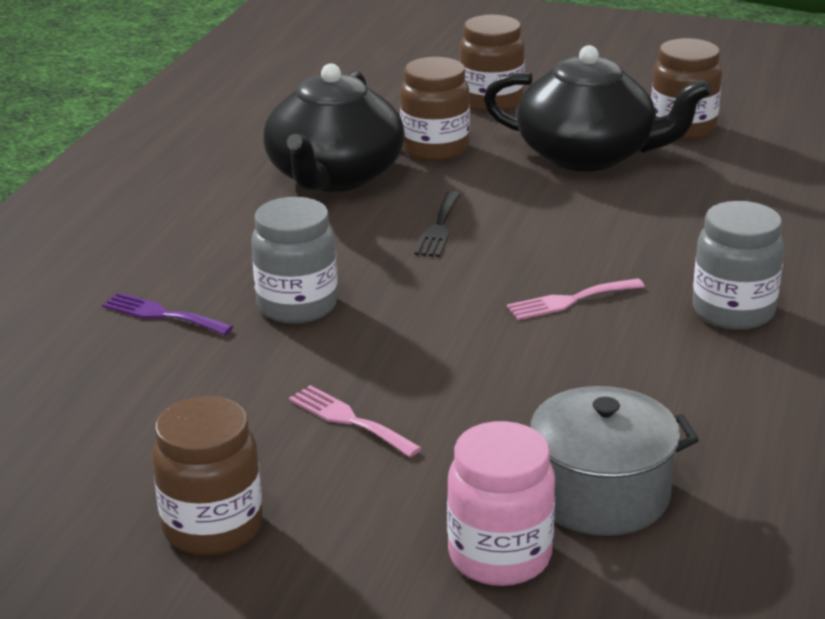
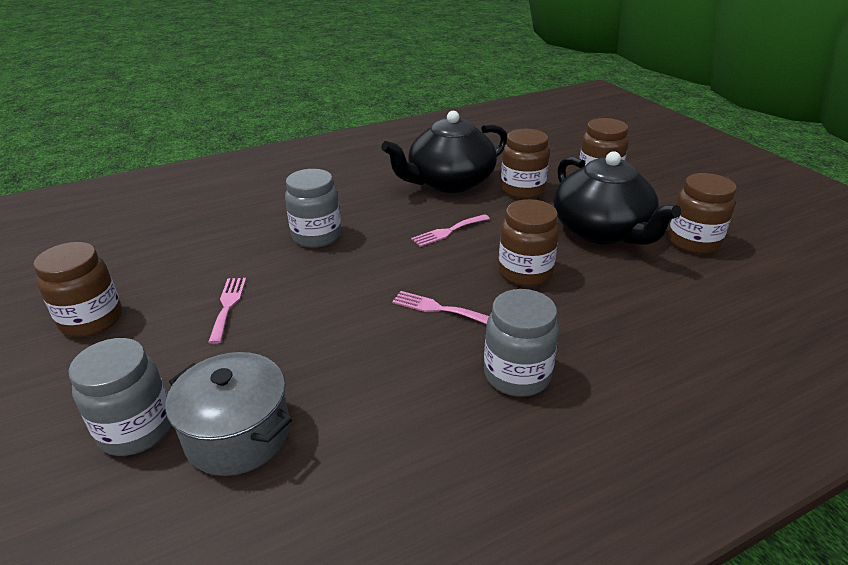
camera: 45 degrees right, 5 degrees up
purple fork [102,292,234,335] -> none
black fork [415,191,460,257] -> pink fork [411,214,490,247]
pink jar [447,421,555,586] -> grey jar [68,338,171,456]
none -> brown jar [498,199,559,286]

